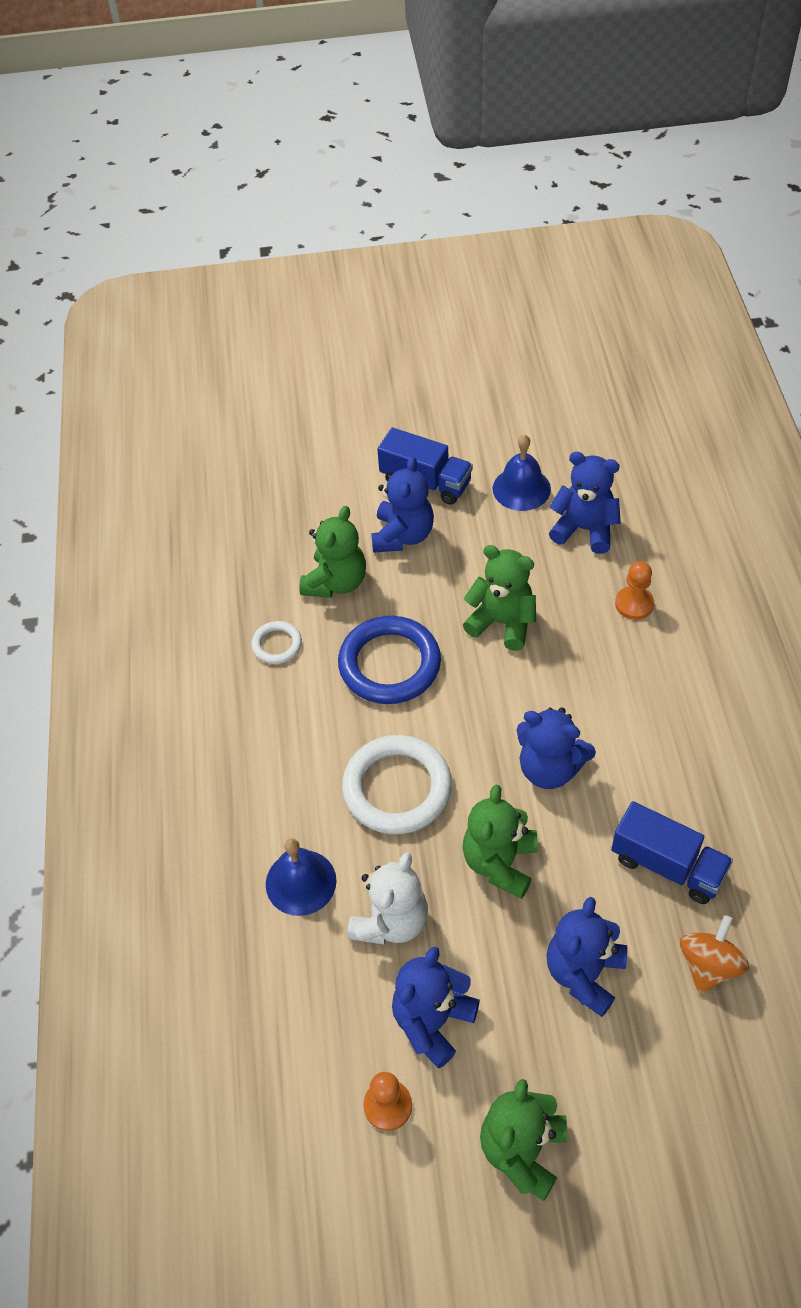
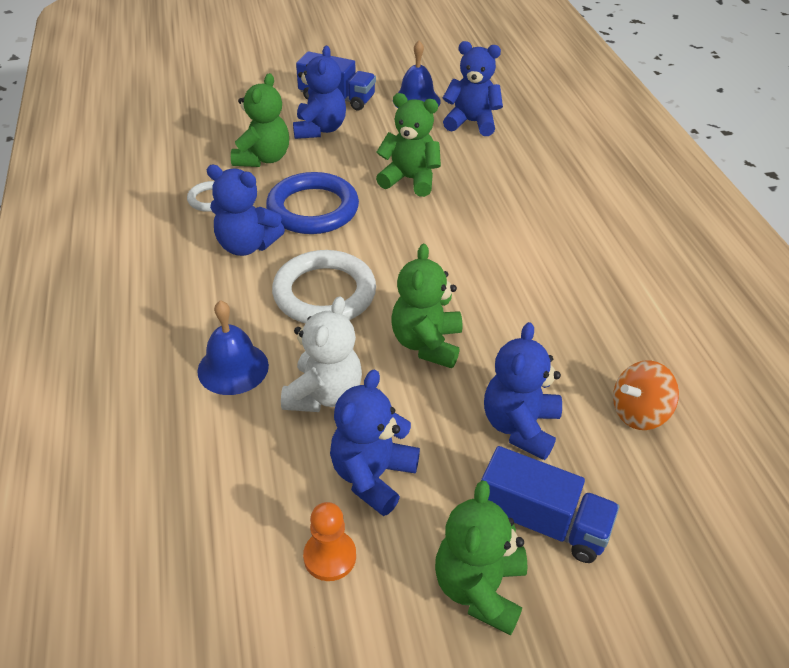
camera: 10 degrees left, 10 degrees down
blue teddy bear [517,707,596,789] -> blue teddy bear moved to [207,165,285,256]
blue truck [611,801,733,904] -> blue truck moved to [481,446,619,563]
orange pawn [615,561,654,620] -> none
orange spinning top [680,915,749,993] -> orange spinning top turned 135 degrees counterclockwise [613,360,679,430]

